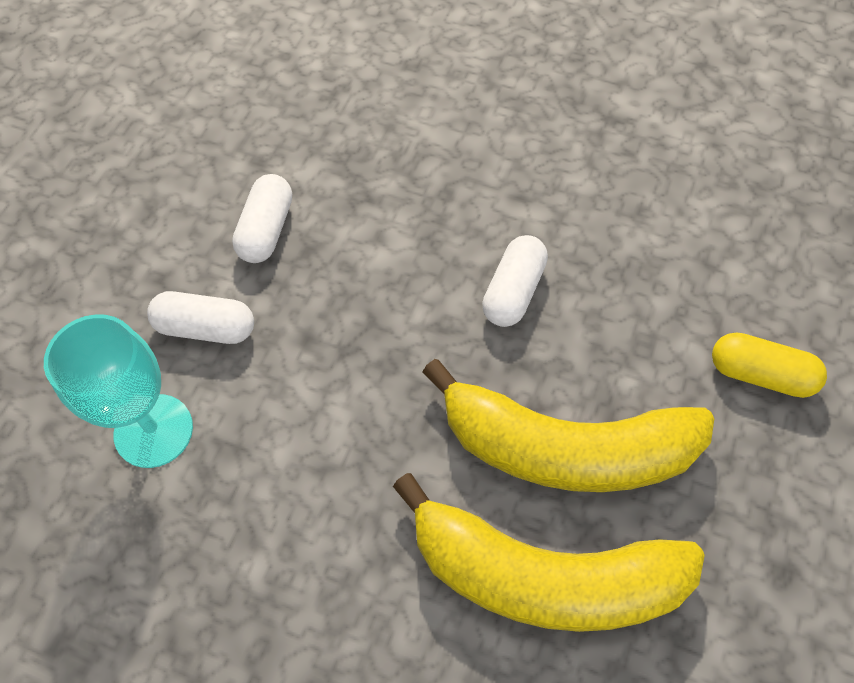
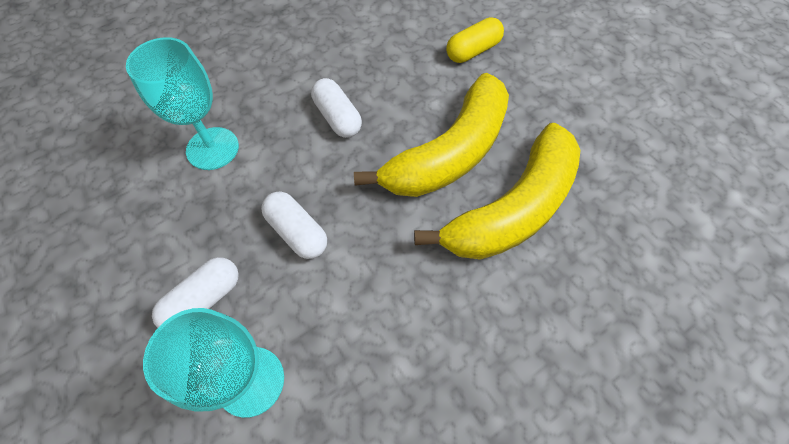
camera: 55 degrees left, 0 degrees up
white capsule [232,174,292,263] -> white capsule moved to [261,191,327,259]
none -> turquoise goblet [126,37,239,170]

